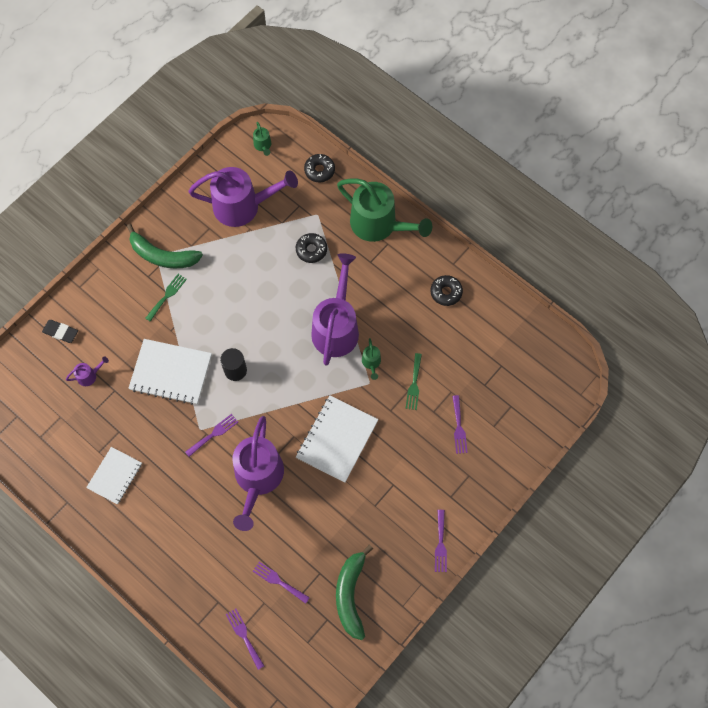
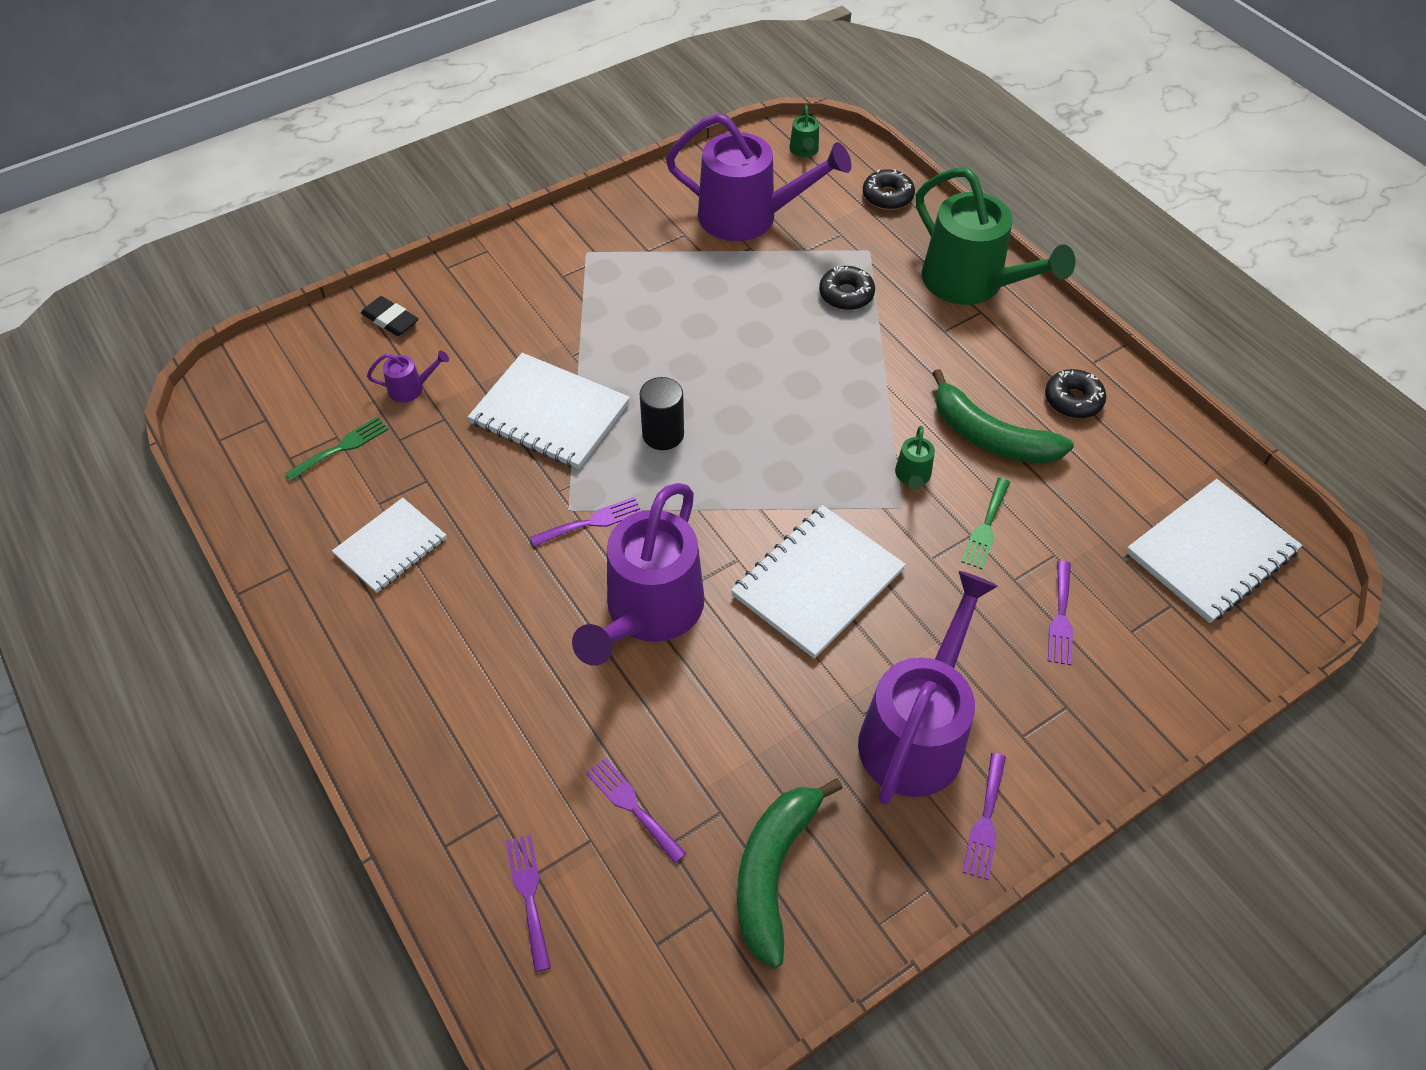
camera: 15 degrees right, 15 degrees down
green banana [126,224,203,268] -> green banana moved to [932,369,1074,464]
green fork [145,274,187,322] -> green fork moved to [285,417,389,481]
purple watering can [311,253,359,366] -> purple watering can moved to [858,571,998,805]
none -> white notebook [1126,479,1302,623]

